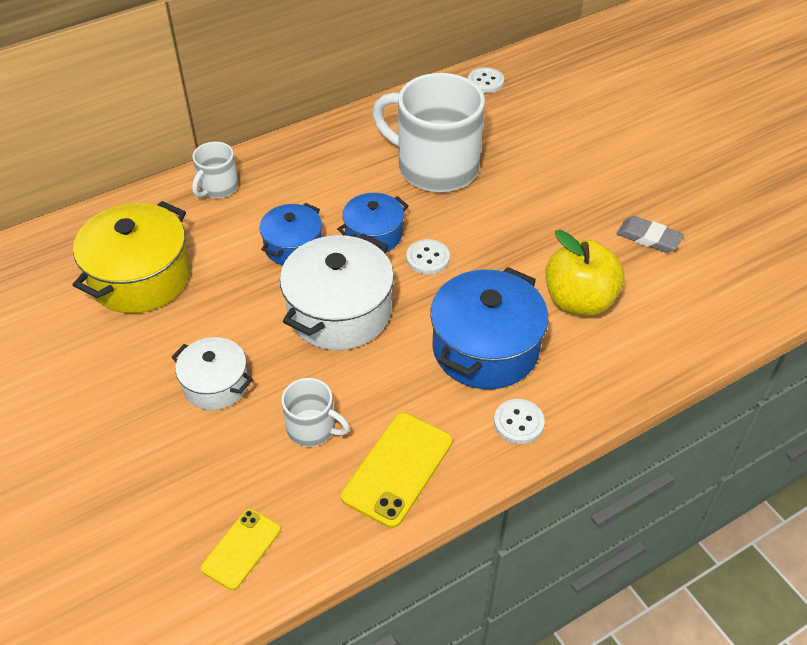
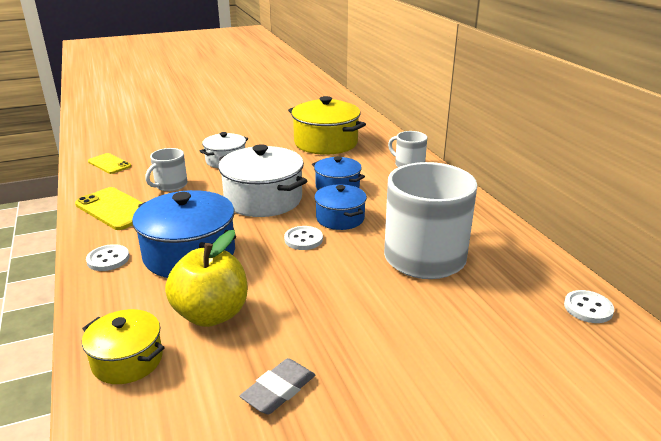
camera: 100 degrees right, 20 degrees down
none -> yellow pot [82,309,165,384]

